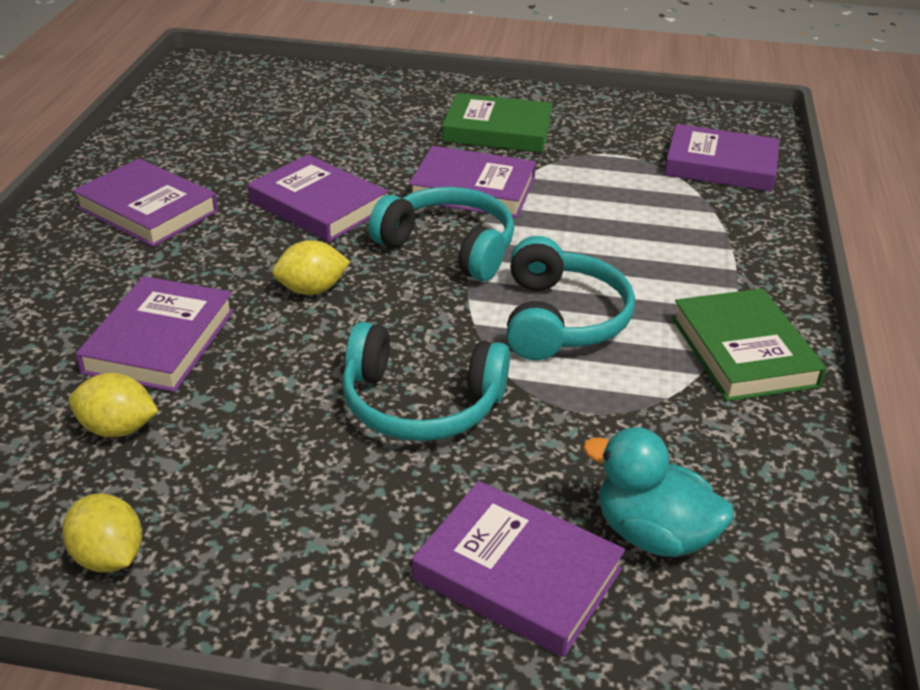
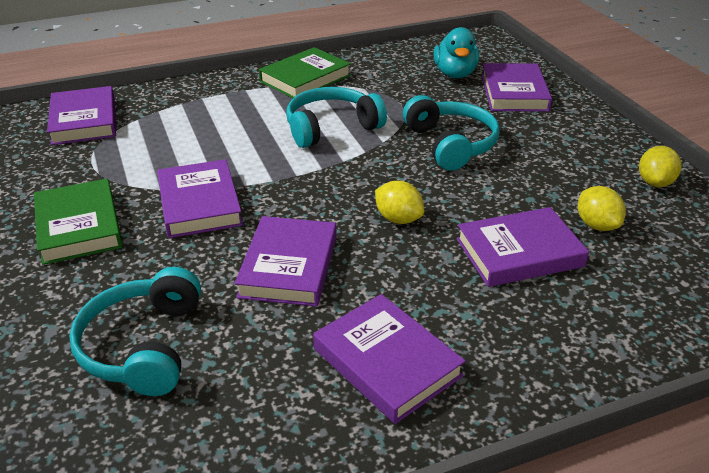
camera: 120 degrees left, 0 degrees up
purple book [73,158,218,247] -> purple book turned 45 degrees counterclockwise [313,294,466,424]
turquoise headphones [368,187,514,281] -> turquoise headphones moved to [69,267,201,396]

